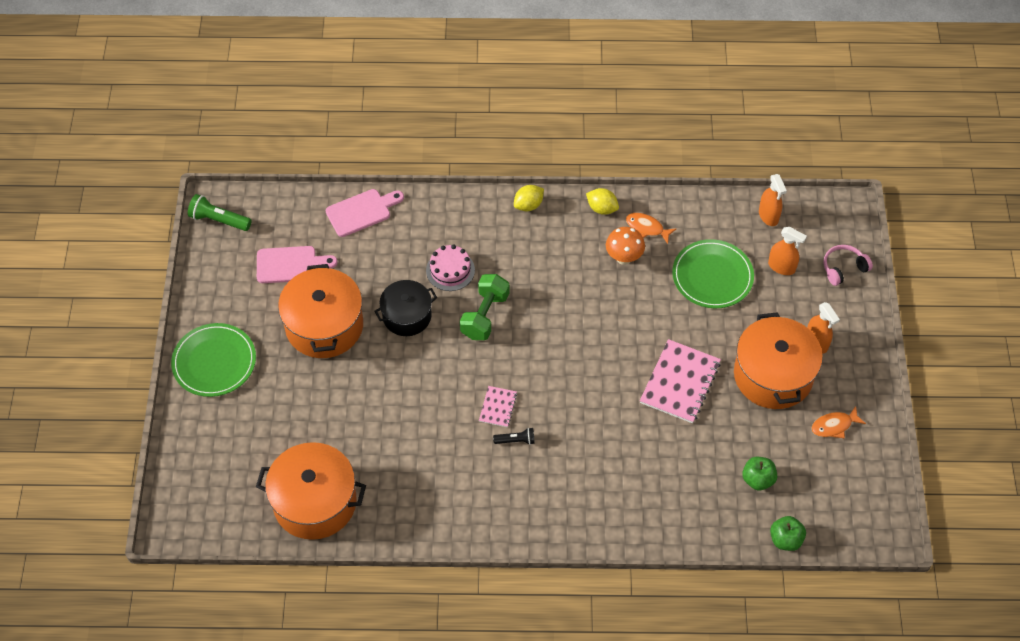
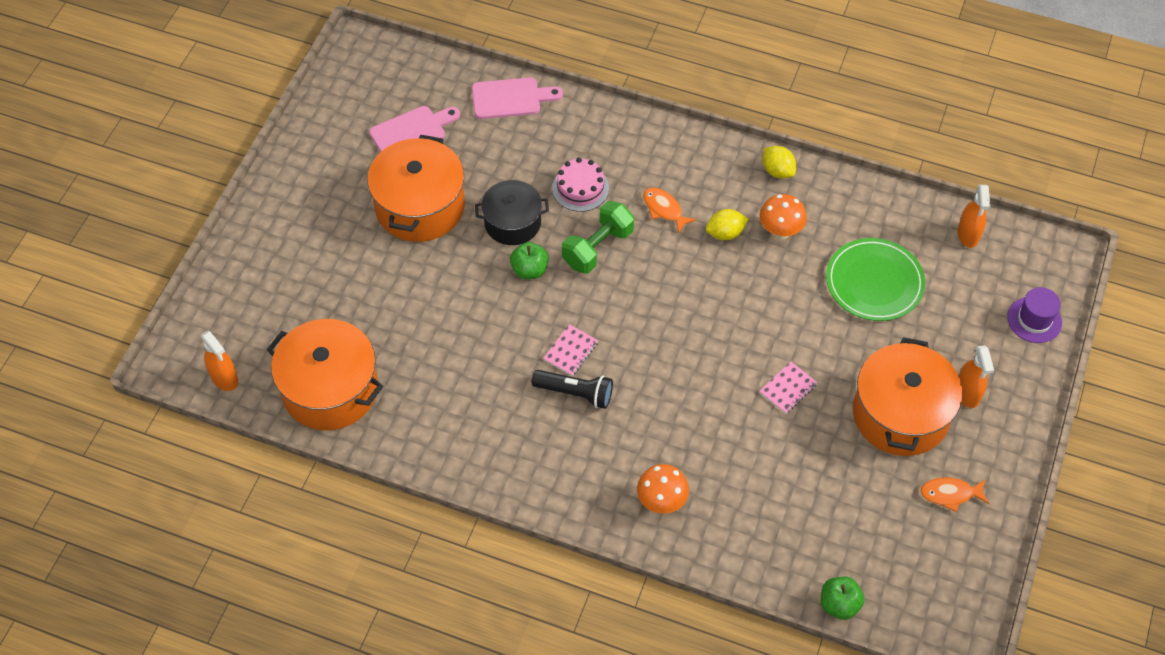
camera: 20 degrees right, 0 degrees up
green plate [171,323,256,397] -> none
green flashlight [188,194,251,231] -> none
pink cutting board [257,246,337,283] -> pink cutting board turned 45 degrees counterclockwise [369,106,460,152]
black flashlight [493,428,535,445] -> black flashlight [532,370,613,409], size x1.64
yellow lemon [514,185,544,211] -> yellow lemon moved to [706,209,749,240]
orange fish [626,213,676,244] -> orange fish moved to [643,188,696,233]
pink notebook [640,339,721,423] -> pink notebook [759,361,818,414], size x0.52
green apple [742,457,777,491] -> green apple moved to [510,242,548,279]
orange spray bottle [768,227,807,275] -> orange spray bottle moved to [201,330,238,391]
pink headphones [823,245,873,286] -> purple hat [1007,287,1062,343]
none -> orange mushroom [637,464,689,514]

